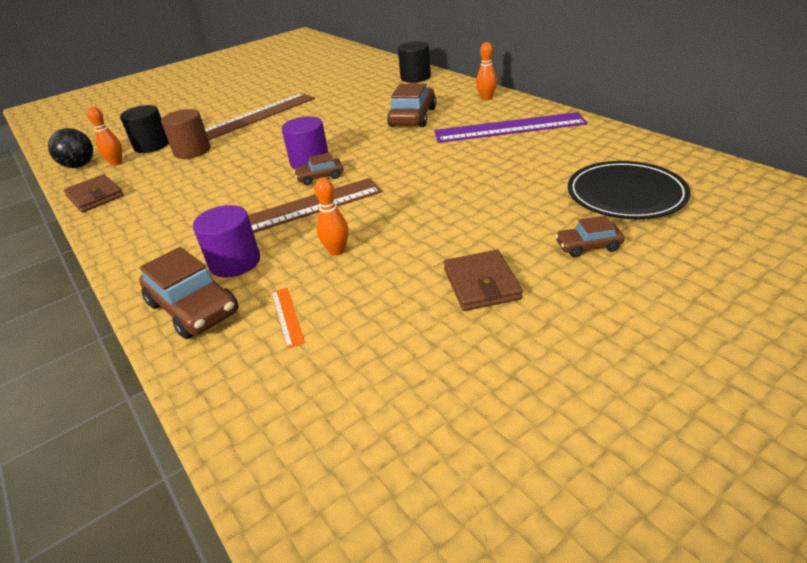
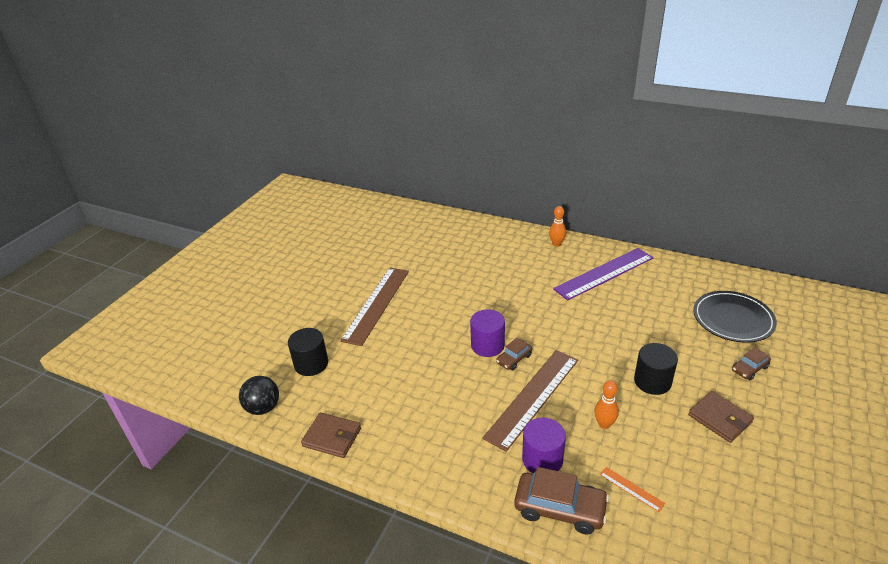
camera: 30 degrees left, 0 degrees up
orange bowling pin [87,107,122,166] -> none
brown cylinder [161,109,210,159] -> none
brown car [387,84,436,127] -> none
black cylinder [398,41,431,83] -> black cylinder moved to [634,343,678,395]

